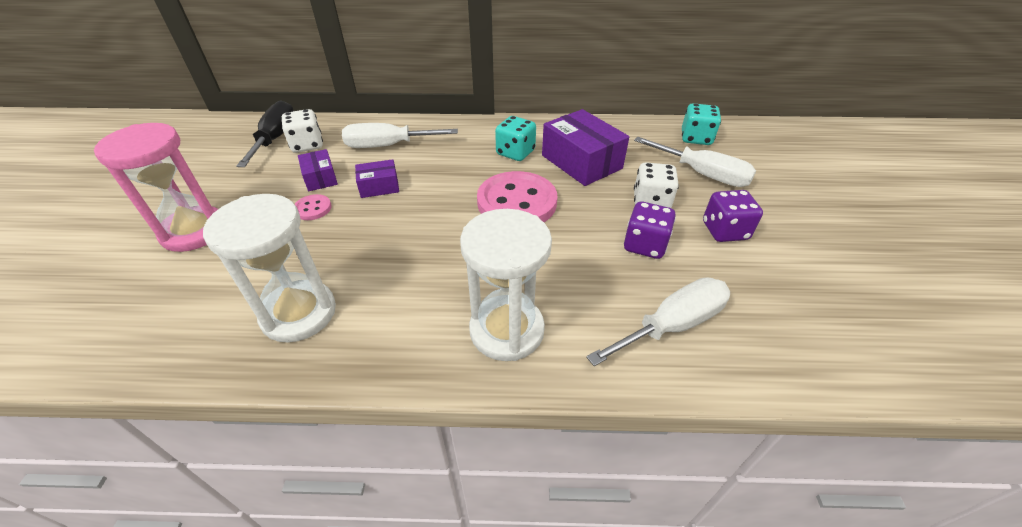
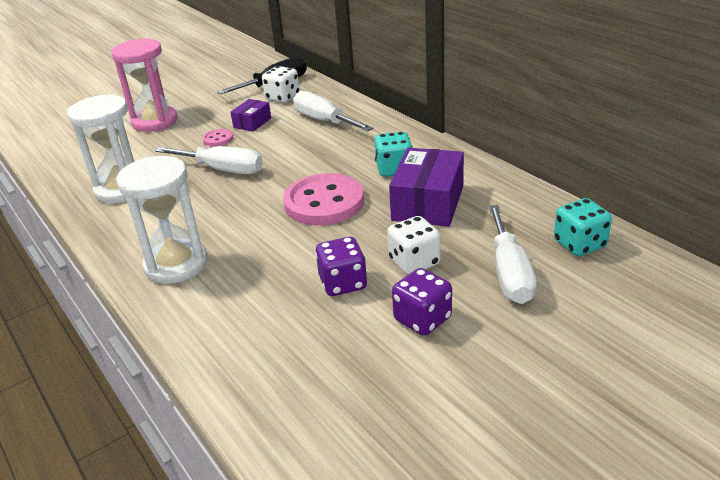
camera: 55 degrees right, 10 degrees down
purple box [355,159,399,198] -> none
white screwdriver [586,277,730,366] -> white screwdriver moved to [155,146,263,174]

